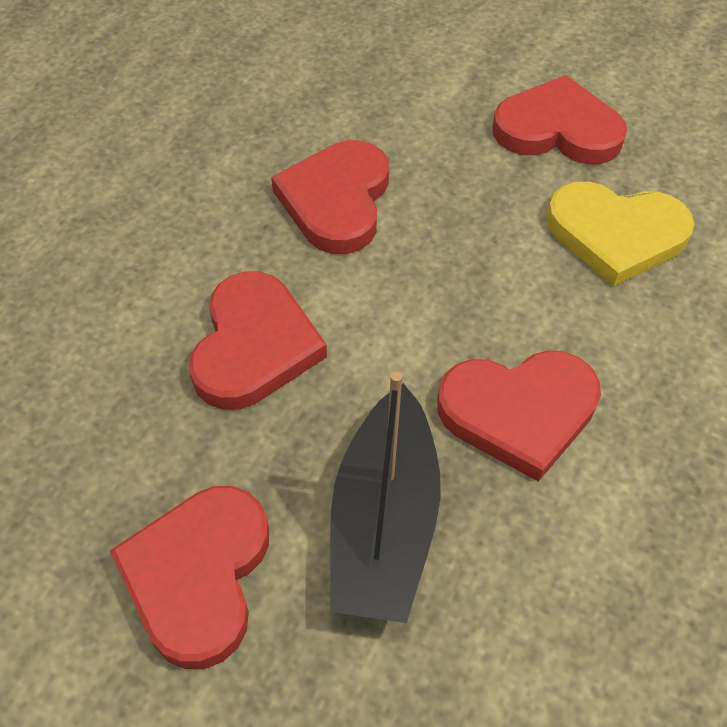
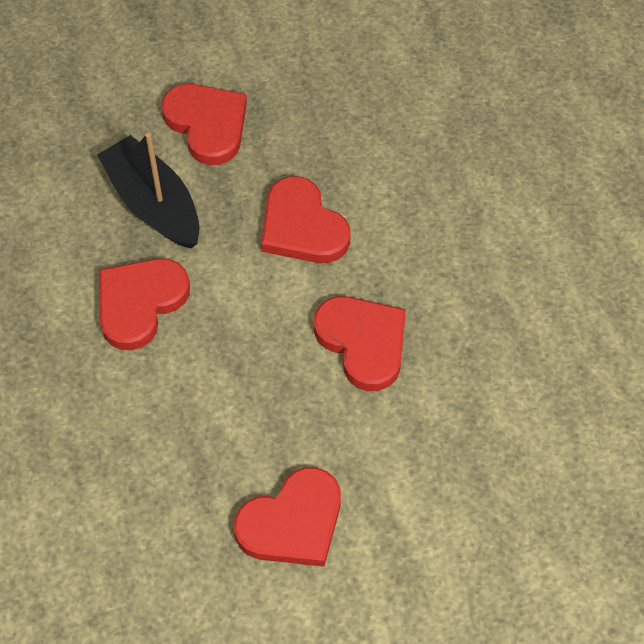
camera: 135 degrees right, 5 degrees up
yellow heart [547,182,695,287] -> none

